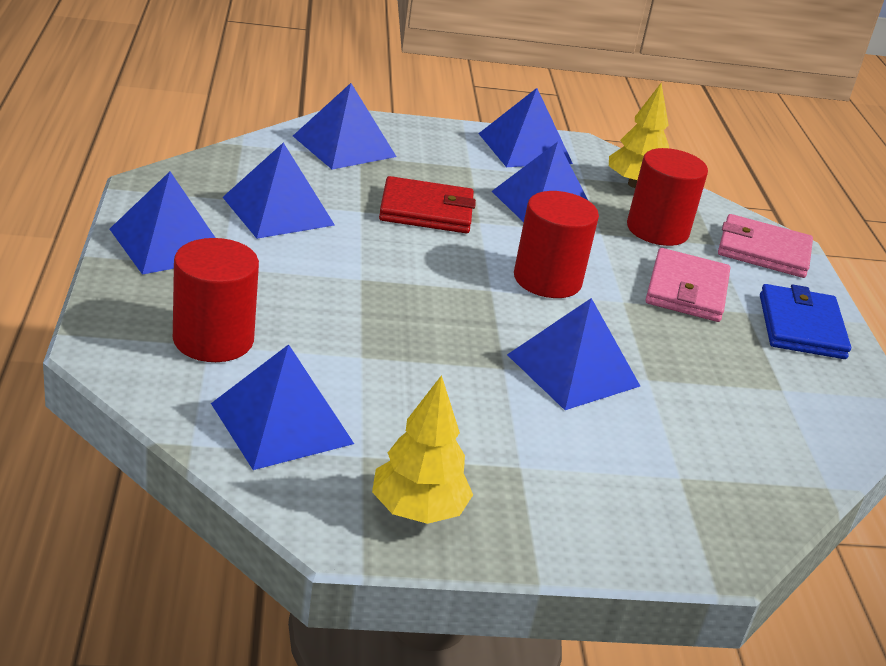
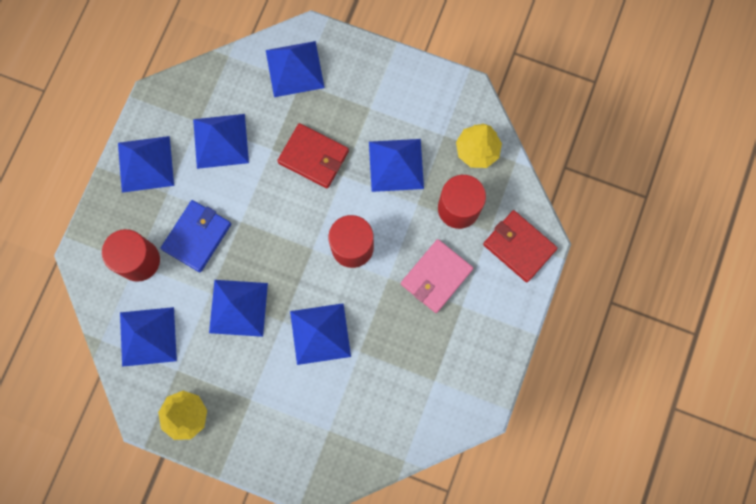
camera: 30 degrees right, 45 degrees up
blue pyramid [478,88,573,167] -> blue pyramid moved to [209,280,268,337]
pink wallet [718,214,813,278] -> red wallet [483,210,558,282]
blue wallet [760,284,851,359] -> blue wallet moved to [161,200,231,272]

